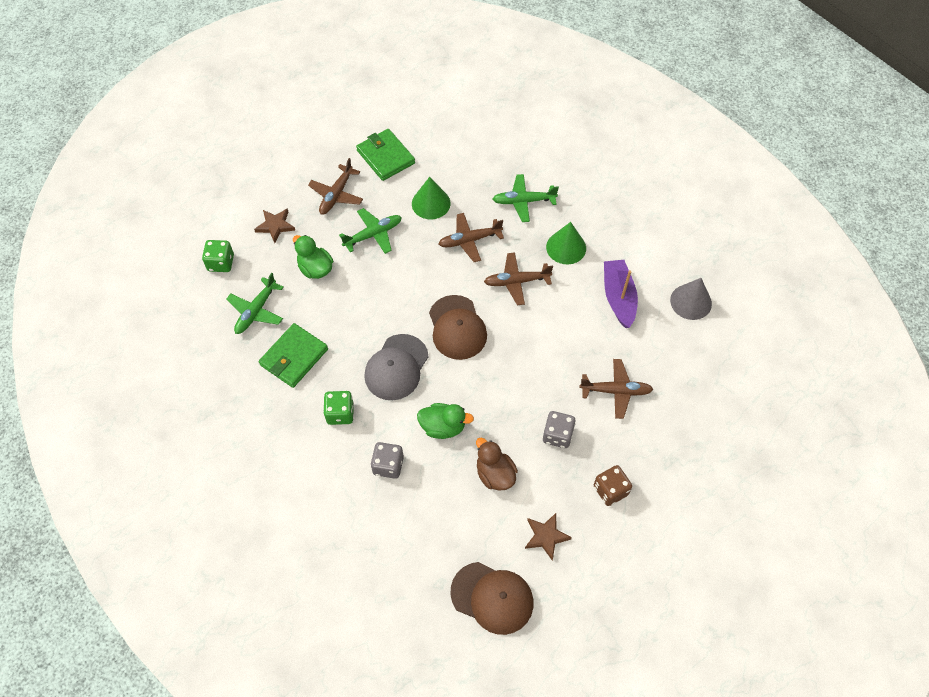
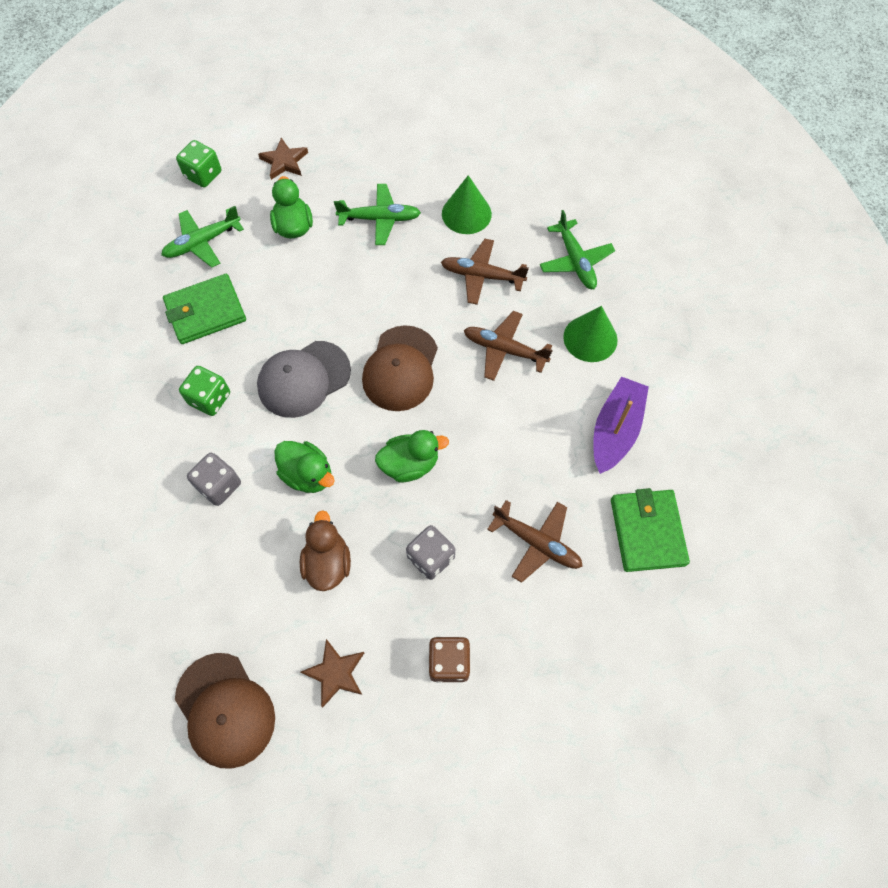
camera: 30 degrees right, 5 degrees up
brown plane [308,158,363,215] -> none
green wallet [356,129,415,181] -> green wallet moved to [611,488,690,572]
green plane [493,174,559,222] -> green plane turned 135 degrees counterclockwise [540,210,615,289]
grey cone [670,278,712,320] -> none
none -> green duck [375,430,449,482]

